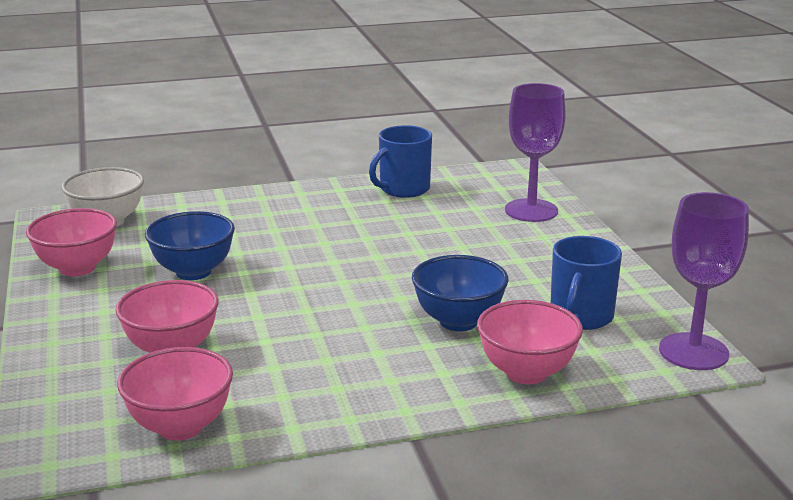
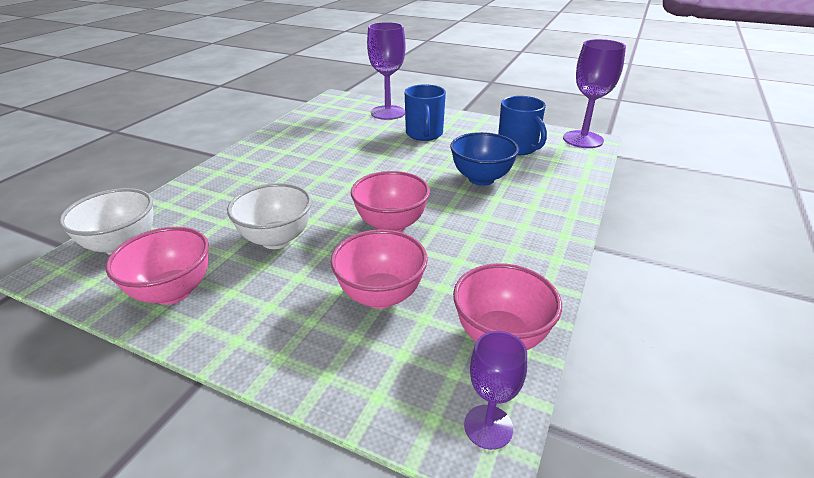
camera: 50 degrees left, 10 degrees up
blue bowl [145,211,235,280] -> white bowl [227,183,312,249]
blue mug [369,125,432,198] -> blue mug moved to [405,84,446,141]
pink bowl [477,300,583,384] -> pink bowl moved to [351,171,430,232]
none -> purple goblet [464,331,527,450]

